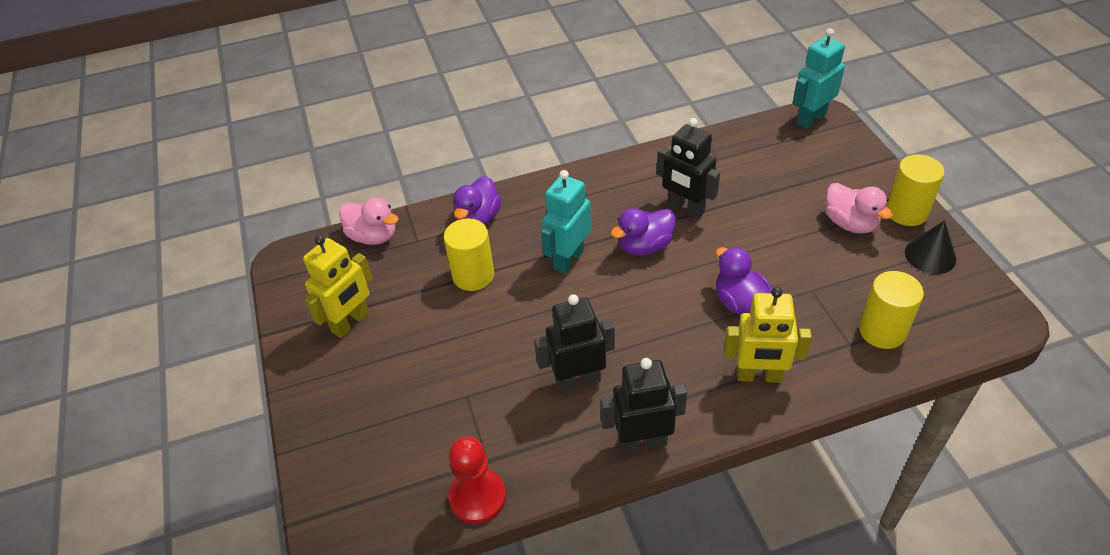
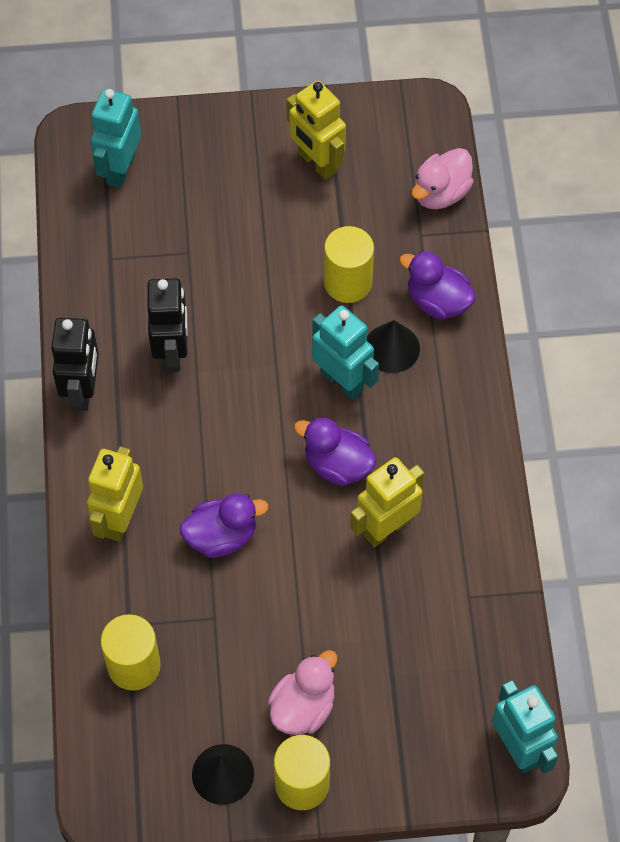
camera: 100 degrees right, 15 degrees up
red pawn [449,437,506,524] -> none
purple duck [611,208,676,256] -> purple duck turned 45 degrees counterclockwise [294,417,377,486]
black robot [656,118,720,219] -> yellow robot [350,457,424,547]
pink duck [826,183,893,234] -> pink duck turned 150 degrees clockwise [268,650,337,735]
none -> turquoise robot [90,89,141,188]
none -> black cone [367,320,420,373]

